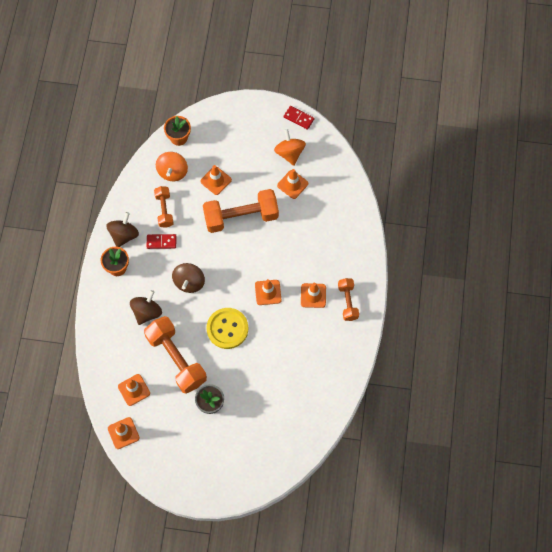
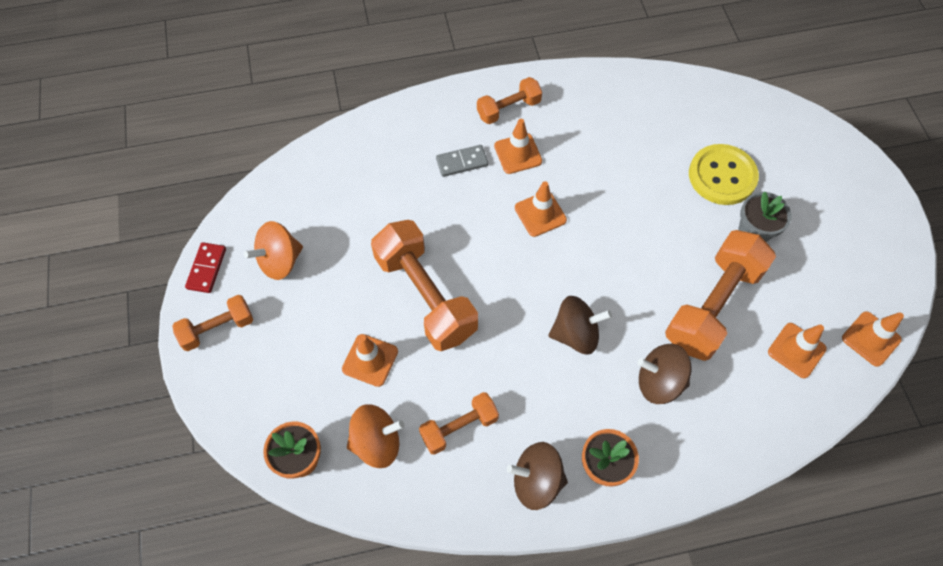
camera: 110 degrees left, 5 degrees down
red domino [147,234,177,249] -> none
yellow button [207,308,248,349] -> yellow button moved to [689,144,759,205]
orange traffic cone [277,169,308,199] -> none
none -> orange dumbbell [172,295,253,351]
none -> grey domino [436,145,488,177]

